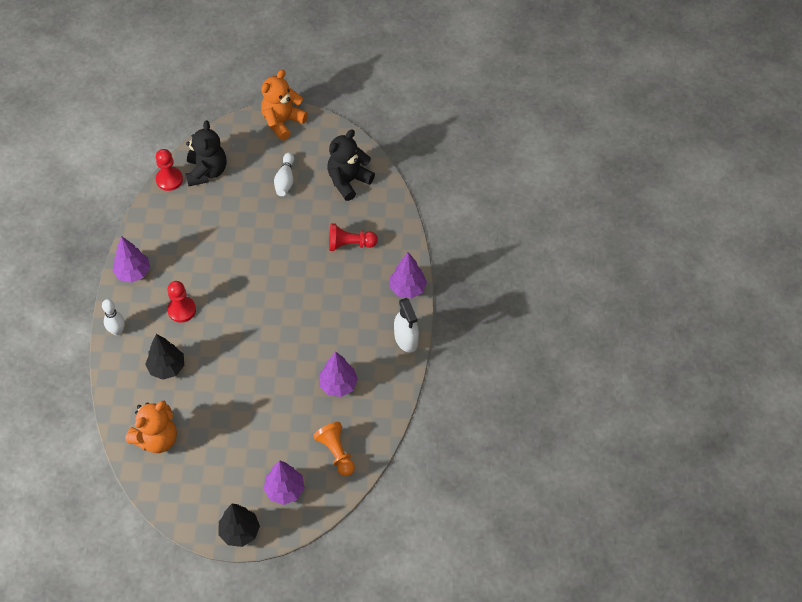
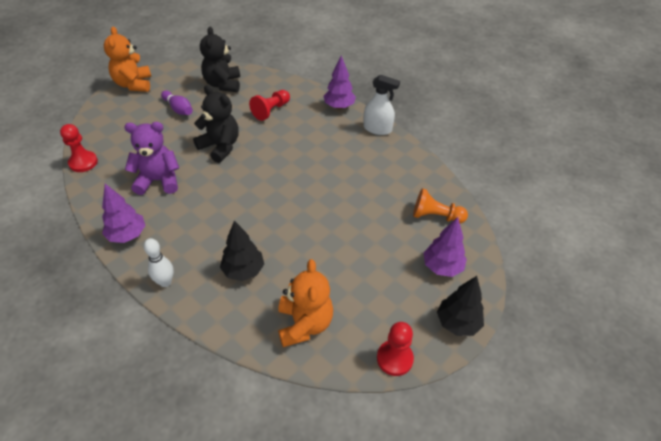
camera: 50 degrees left, 10 degrees down
red pawn [167,281,196,323] -> red pawn moved to [377,322,414,376]
black teddy bear [186,121,226,186] -> black teddy bear moved to [193,85,239,163]
white bowling pin [274,152,294,196] -> purple bowling pin [161,90,193,115]
purple tree [319,351,358,397] -> none
none -> purple teddy bear [124,122,179,195]

